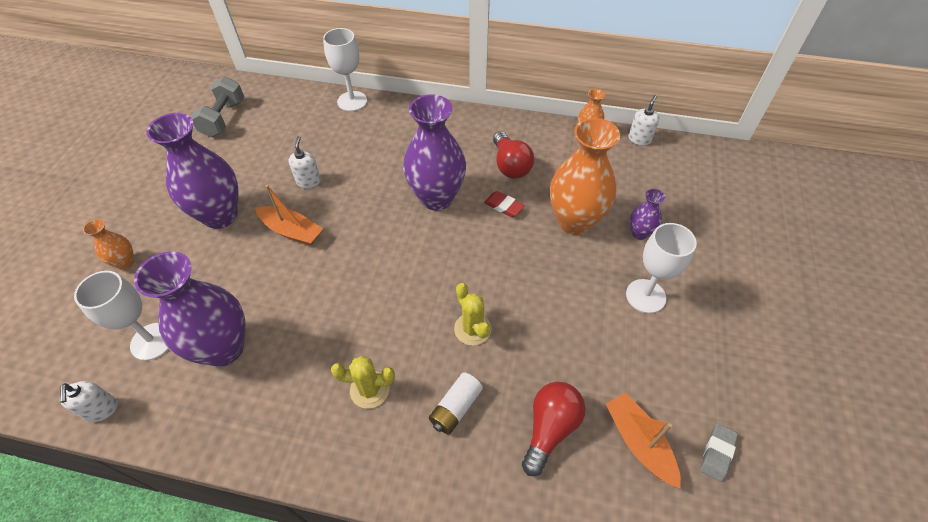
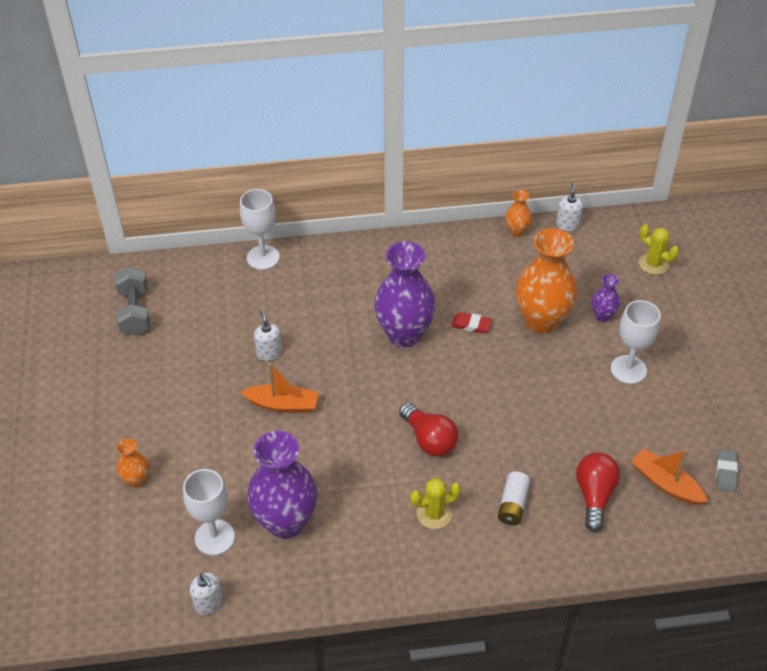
camera: 20 degrees left, 5 degrees down
purple vase [147,113,239,229] -> none
yellow cactus [454,283,491,345] -> yellow cactus moved to [639,224,679,275]
red light bulb [493,131,534,179] -> red light bulb moved to [399,403,458,457]

